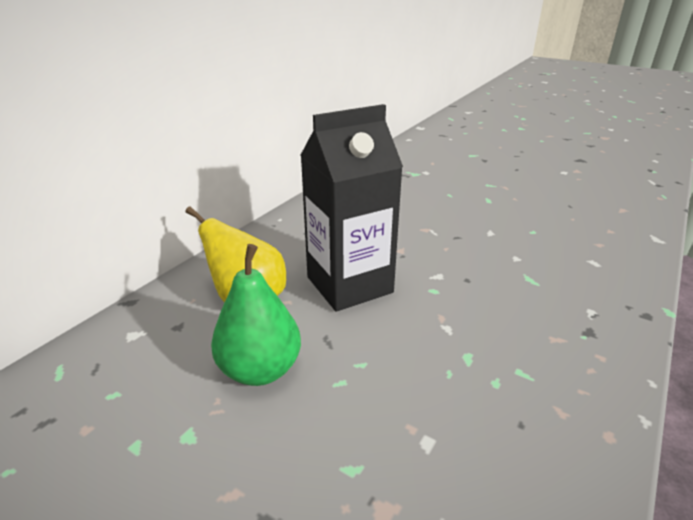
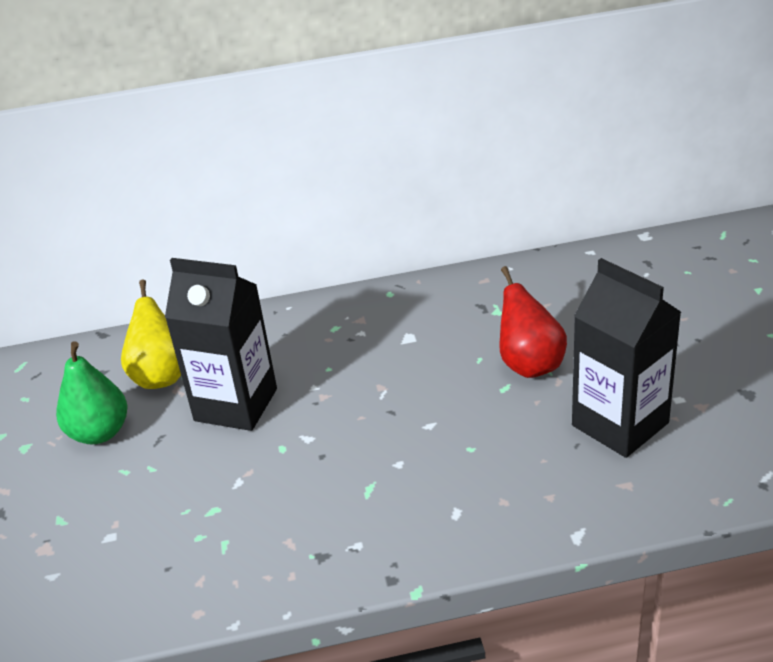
camera: 50 degrees right, 5 degrees up
none -> red pear [499,266,567,378]
none -> black carton [572,258,681,458]

